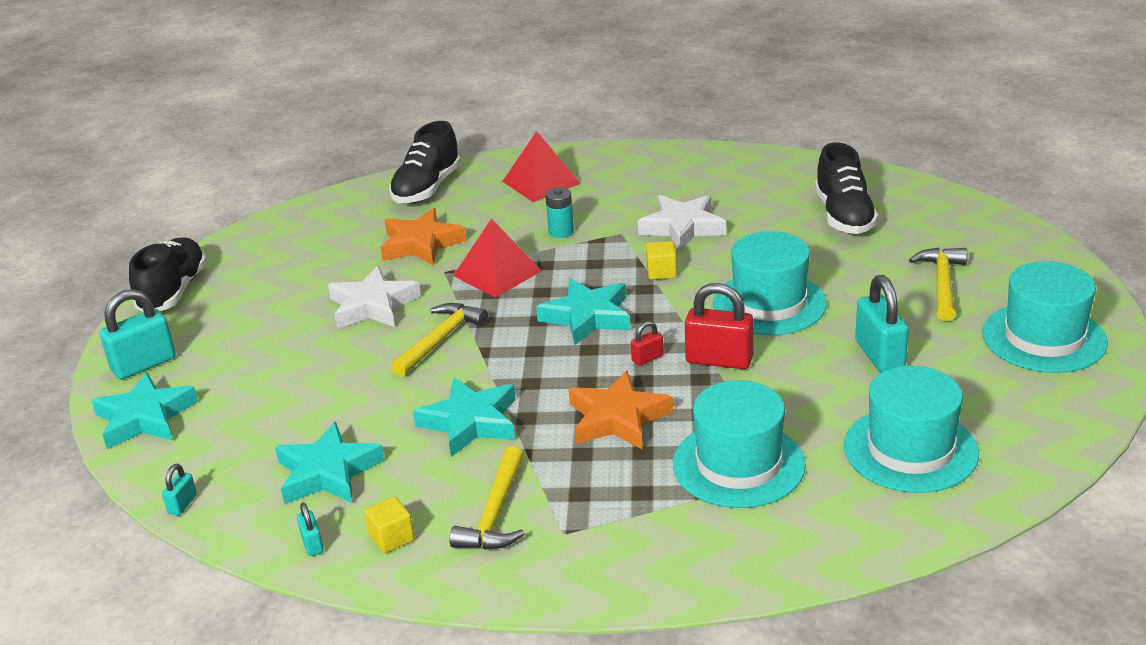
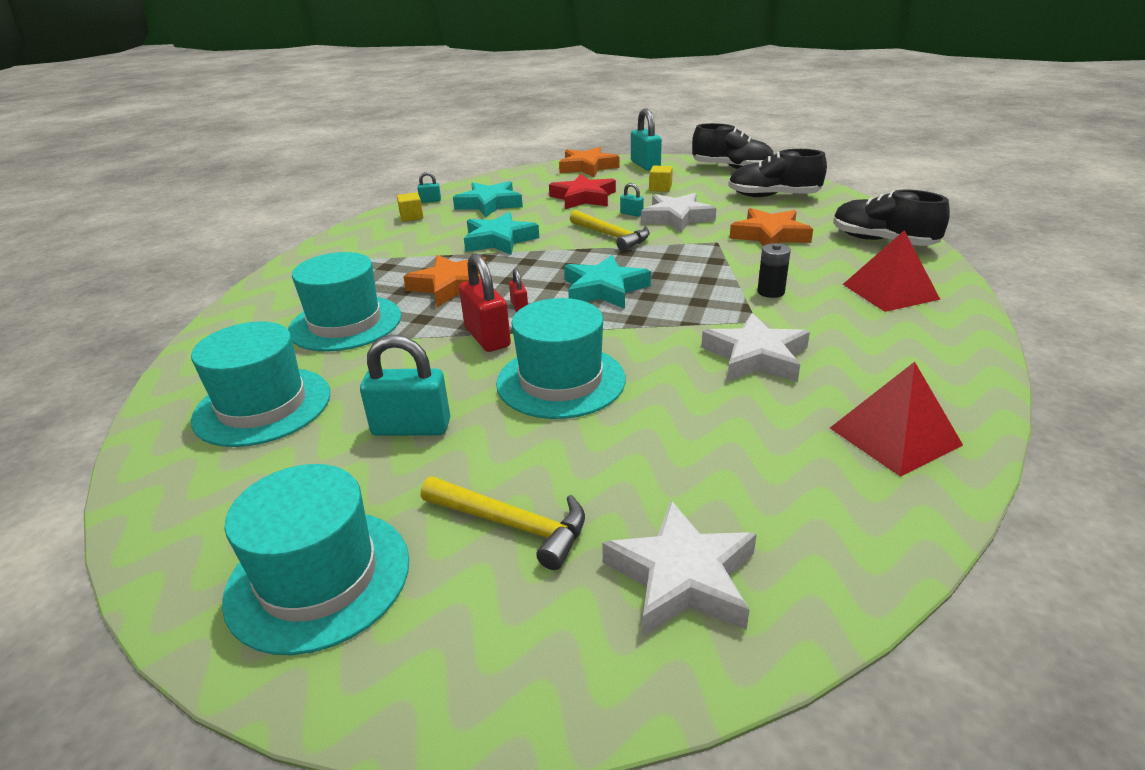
camera: 105 degrees right, 0 degrees up
turquoise star [91,372,198,449] -> orange star [559,147,620,177]
turquoise padlock [162,464,197,515] -> turquoise padlock moved to [620,183,644,217]
yellow hammer [449,446,525,550] -> none
red pyramid [453,218,542,298] -> red pyramid moved to [830,362,963,477]
turquoise battery [545,187,574,238] -> black battery [757,243,791,298]
yellow cube [646,241,677,280] -> yellow cube moved to [649,166,673,192]
red padlock [685,283,754,369] -> red padlock turned 60 degrees counterclockwise [459,253,511,352]
black shoe [815,143,879,234] -> black shoe moved to [728,149,827,197]
none -> red star [549,174,616,209]
none -> white star [602,500,757,636]

